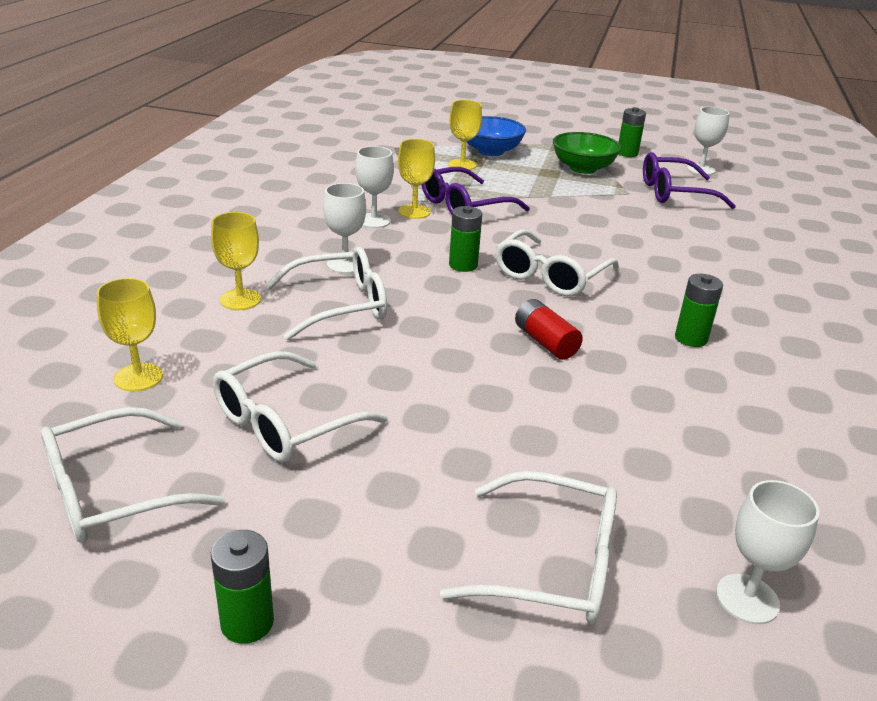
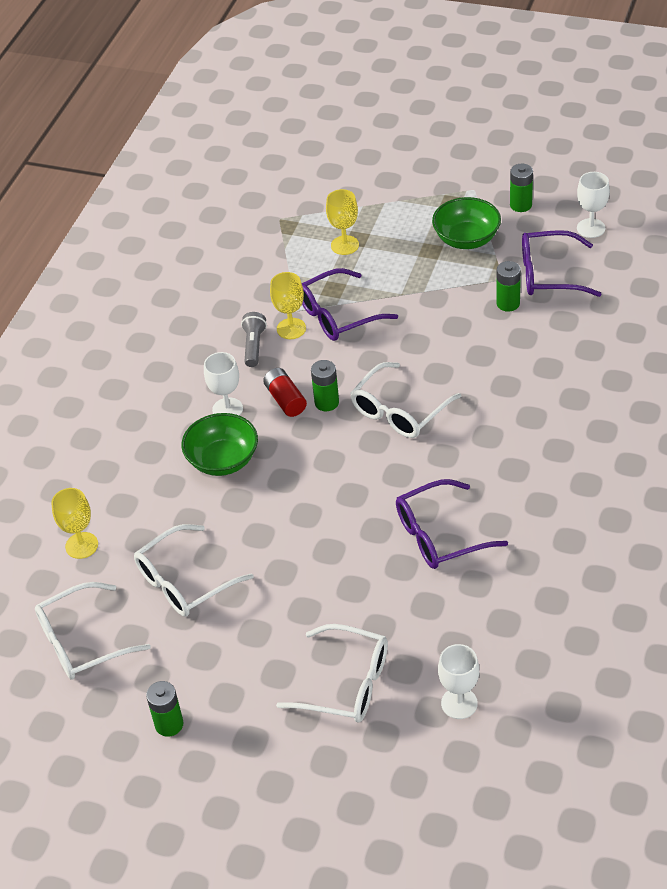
camera: 10 degrees right, 15 degrees up
yellow goblet [211,212,261,310] -> none
white glasses [266,247,387,340] -> green bowl [181,413,258,476]
white goblet [355,146,394,228] -> grey flashlight [241,312,267,367]
blue bowl [467,116,526,156] -> none
red battery [515,299,583,360] -> red battery moved to [263,368,307,417]
green battery [675,274,723,347] -> green battery moved to [496,261,521,312]
none -> purple glasses [396,479,508,569]

